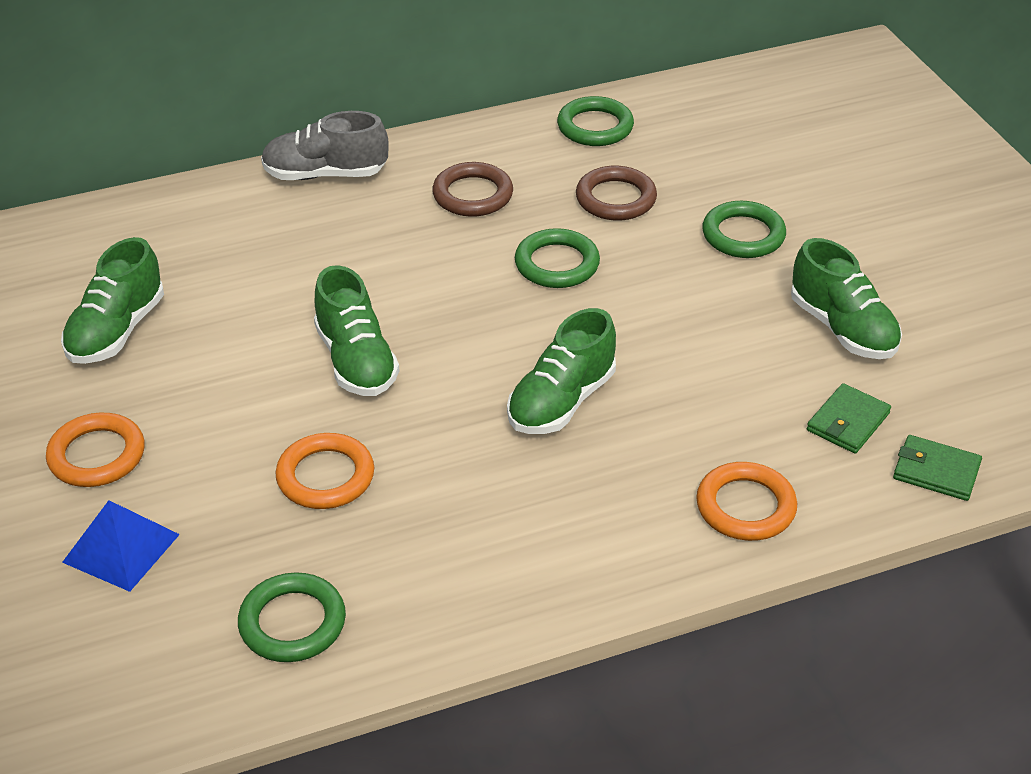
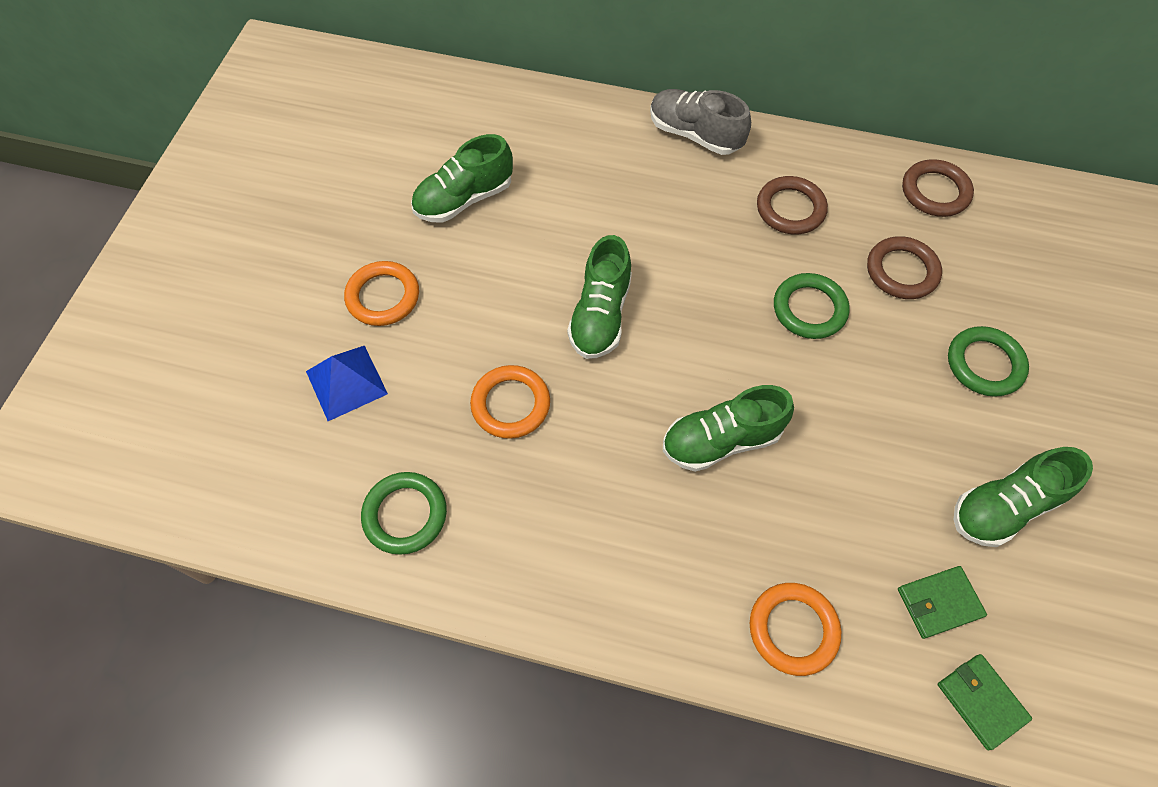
camera: 35 degrees right, 20 degrees up
green ring [557,96,634,146] -> brown ring [902,159,974,217]
green shoe [791,238,902,359] -> green shoe turned 60 degrees clockwise [953,447,1093,547]

